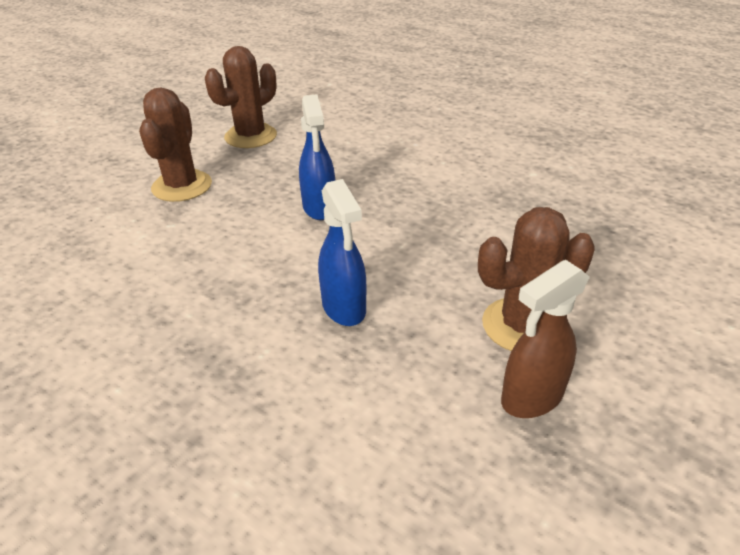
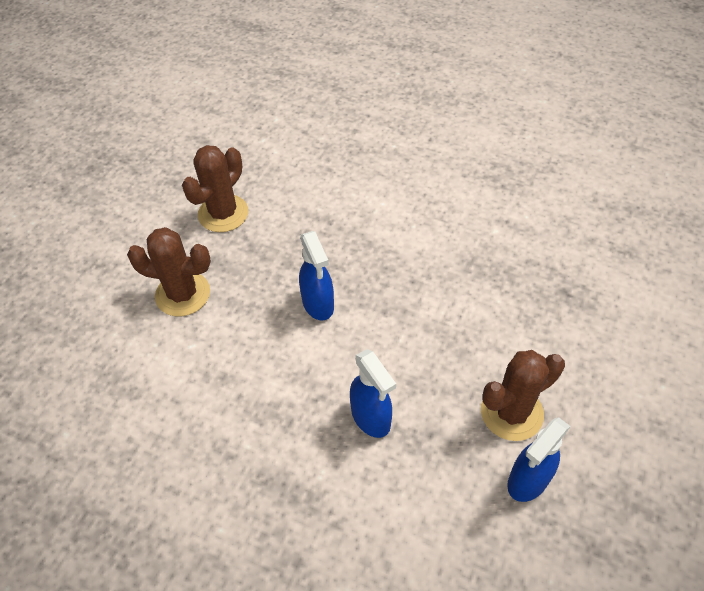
camera: 10 degrees left, 15 degrees up
brown cactus [139,87,212,202] -> brown cactus turned 75 degrees counterclockwise [127,227,211,316]
brown spray bottle [501,260,590,418] -> blue spray bottle [507,418,571,502]

